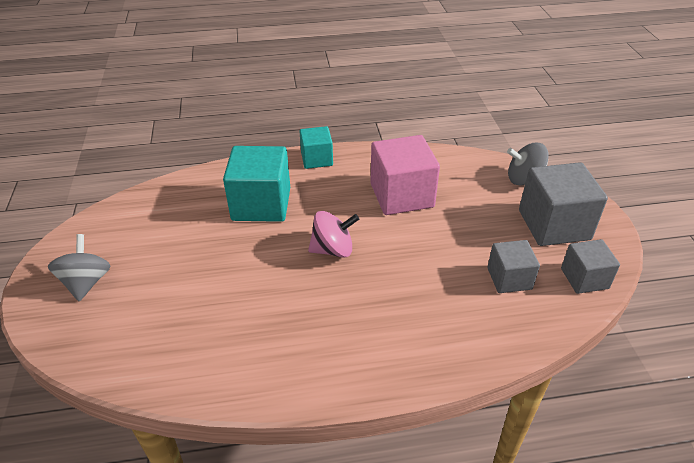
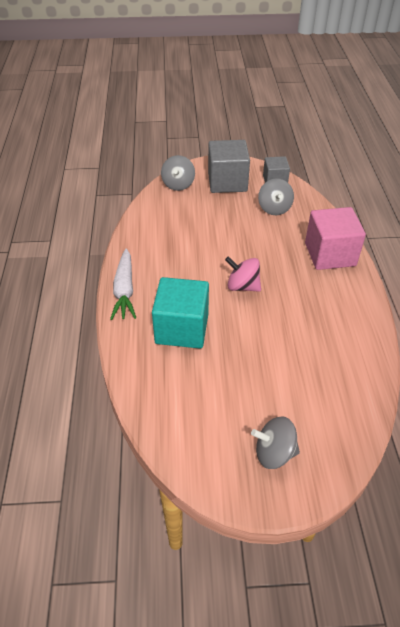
camera: 85 degrees left, 5 degrees up
turquoise cube [299,126,333,169] -> white carrot [110,248,136,320]
pink spinning top [308,211,359,258] -> pink spinning top turned 60 degrees counterclockwise [225,256,261,292]
pink cube [371,135,440,215] -> pink cube moved to [305,207,366,270]
grey cube [487,240,540,293] -> grey spinning top [258,178,294,215]

